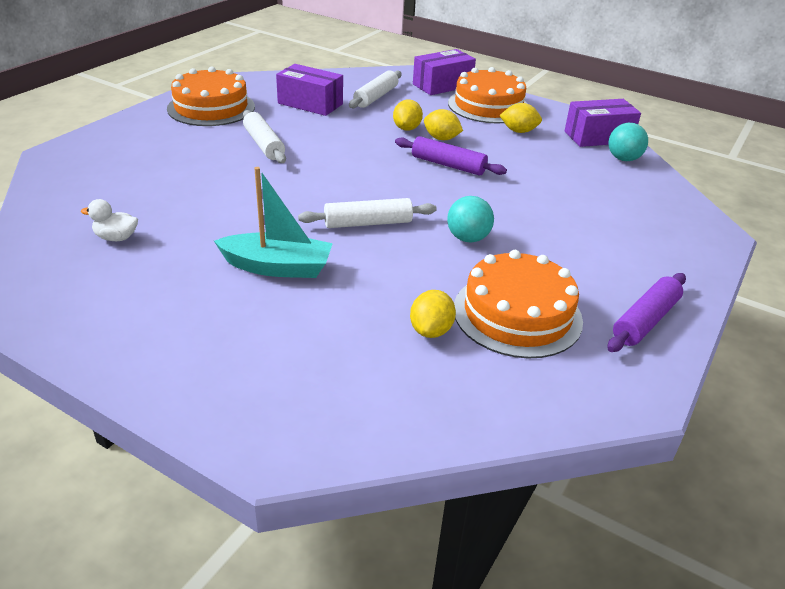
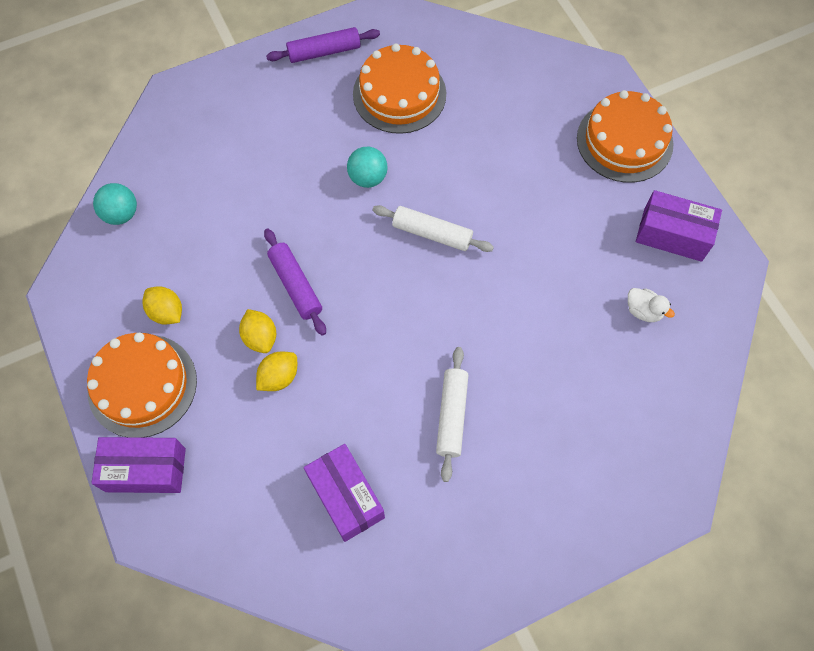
camera: 145 degrees left, 30 degrees up
orange cake [167,67,255,126] -> orange cake moved to [577,90,674,183]
turquoise boat [214,167,333,278] -> none
white rolling pin [349,70,401,108] -> none
yellow lemon [410,290,456,338] -> none
purple box [565,99,641,147] -> purple box moved to [636,190,722,262]

